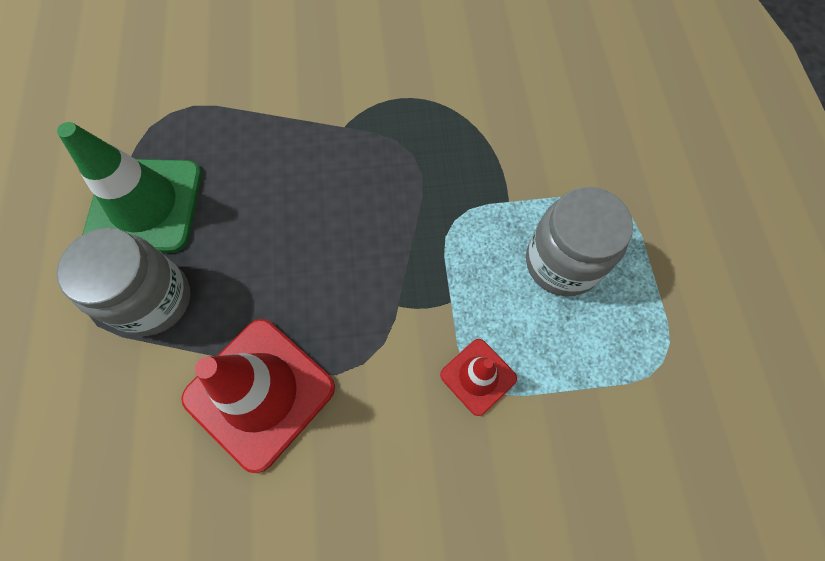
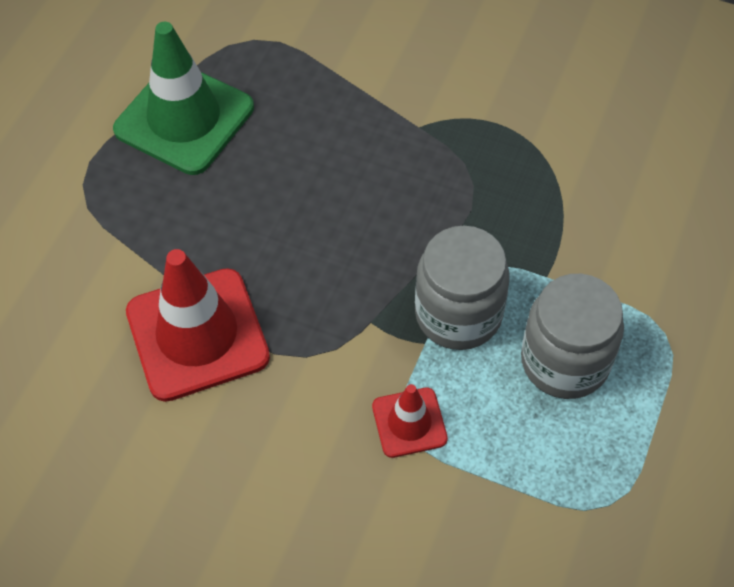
camera: 30 degrees right, 10 degrees down
grey jar [56,228,190,336] -> grey jar moved to [415,226,510,350]

